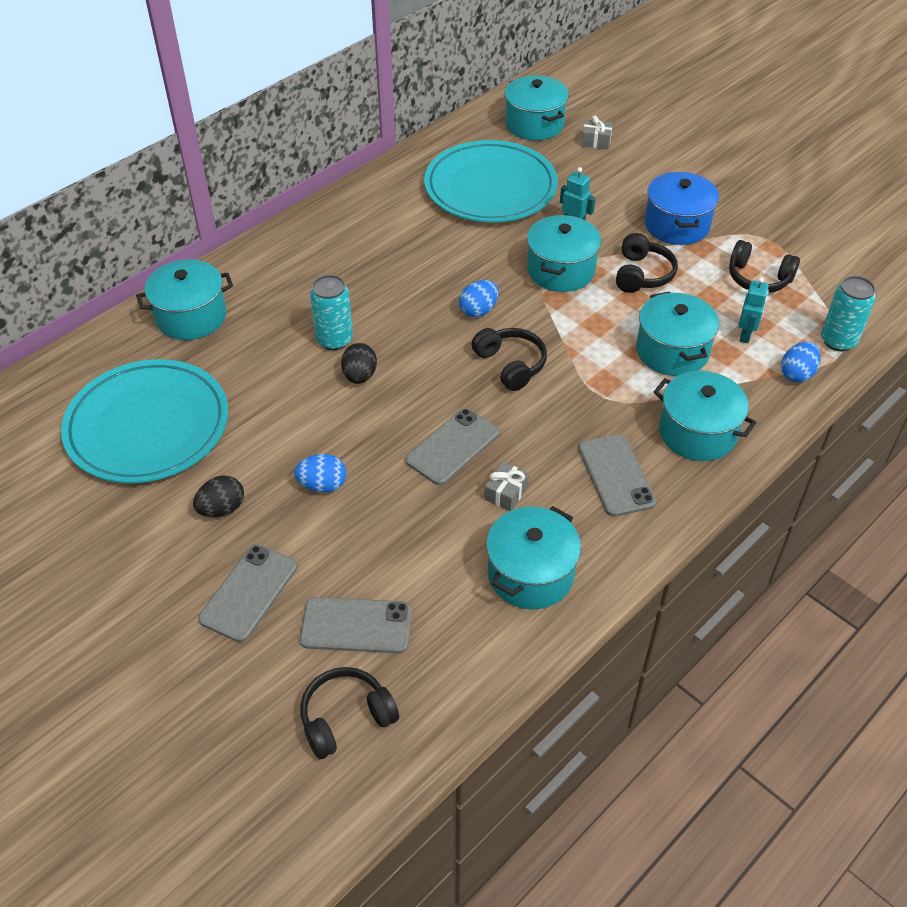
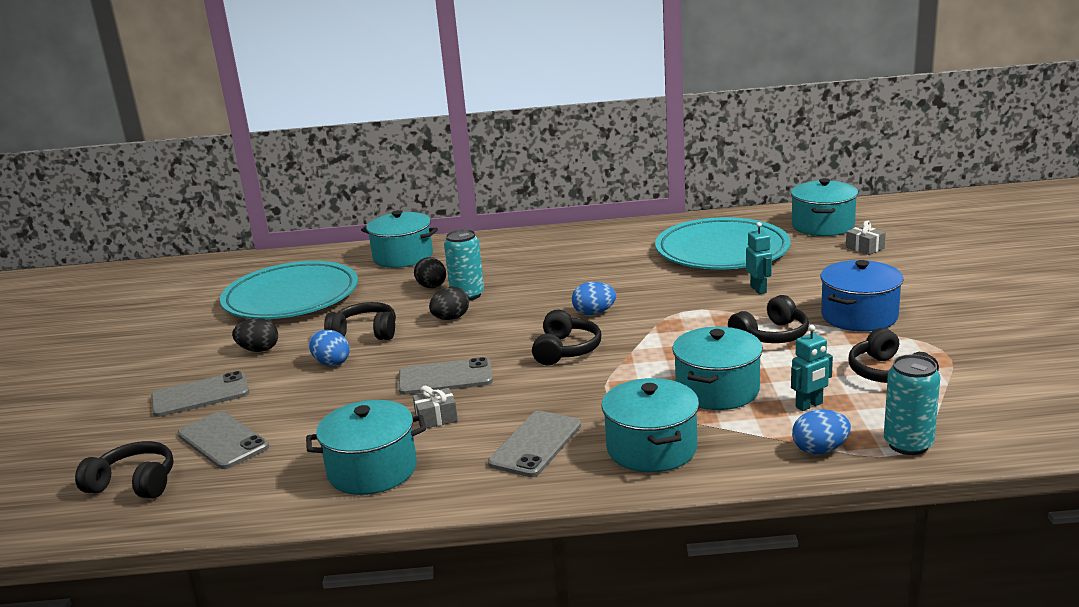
camera: 45 degrees right, 25 degrees down
turquoise pot [527,215,601,292] -> none
none -> black headphones [324,302,396,340]
none -> black egg [414,257,446,288]

